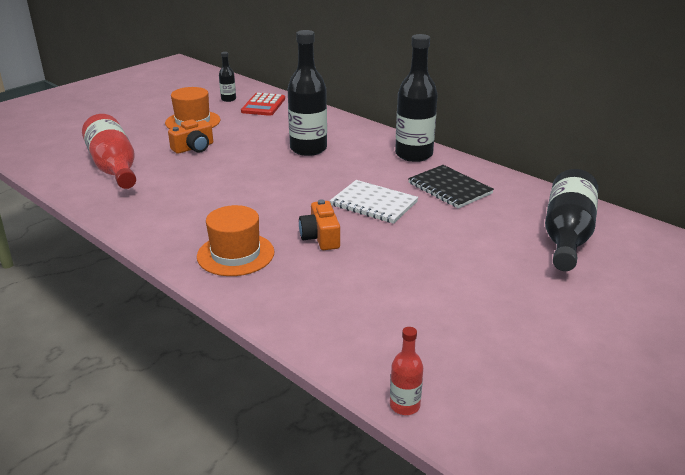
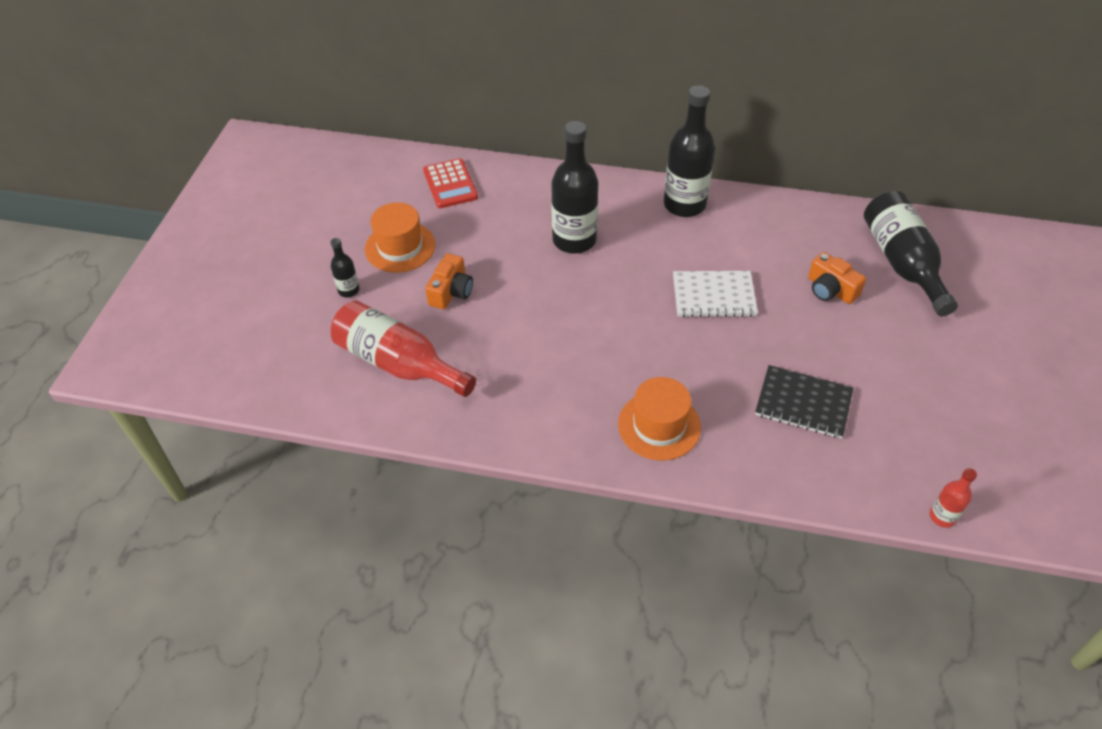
camera: 30 degrees left, 20 degrees up
black bottle [219,52,236,102] -> black bottle moved to [331,238,360,297]
orange camera [299,199,340,250] -> orange camera moved to [808,252,866,304]
black notebook [408,165,494,209] -> black notebook moved to [755,365,853,439]

